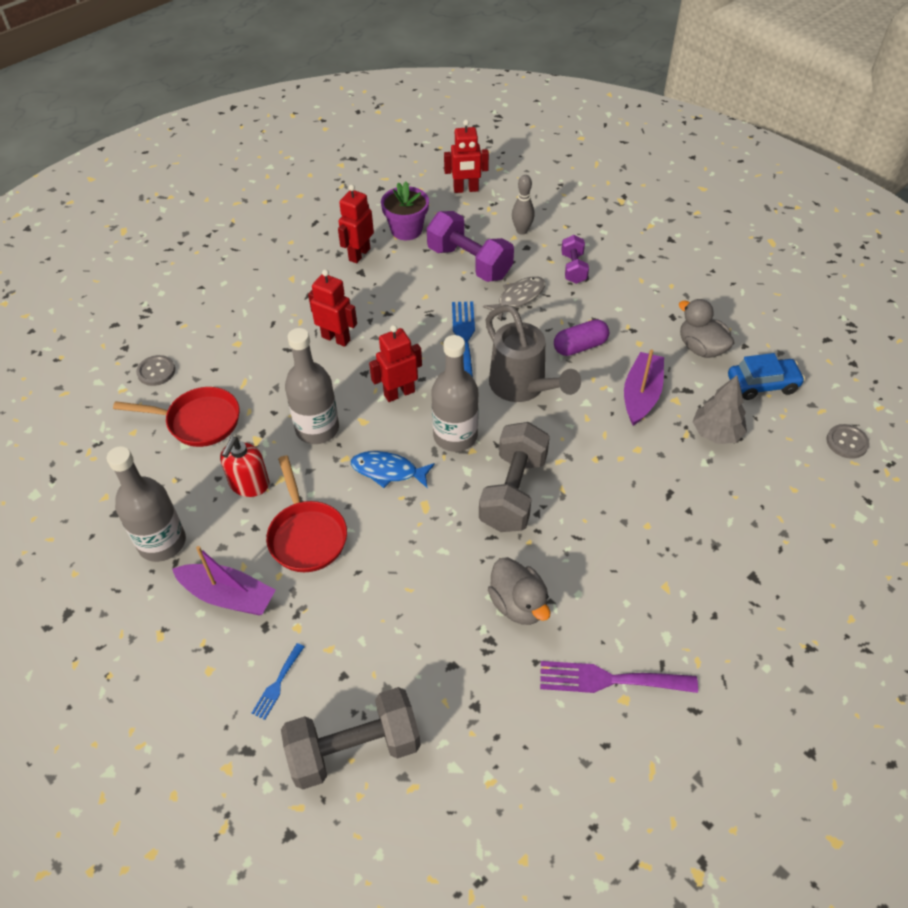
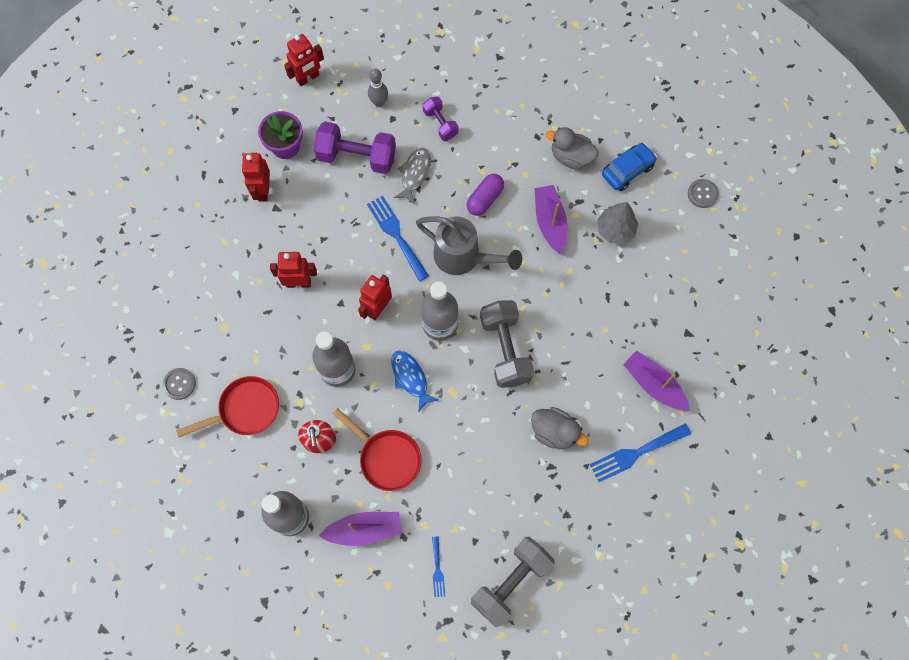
camera: 30 degrees left, 20 degrees up
blue fish [351,451,435,488] -> blue fish turned 75 degrees clockwise [391,351,438,411]
purple fork [540,661,698,693] -> blue fork [590,424,691,482]
none -> purple boat [623,351,690,411]

